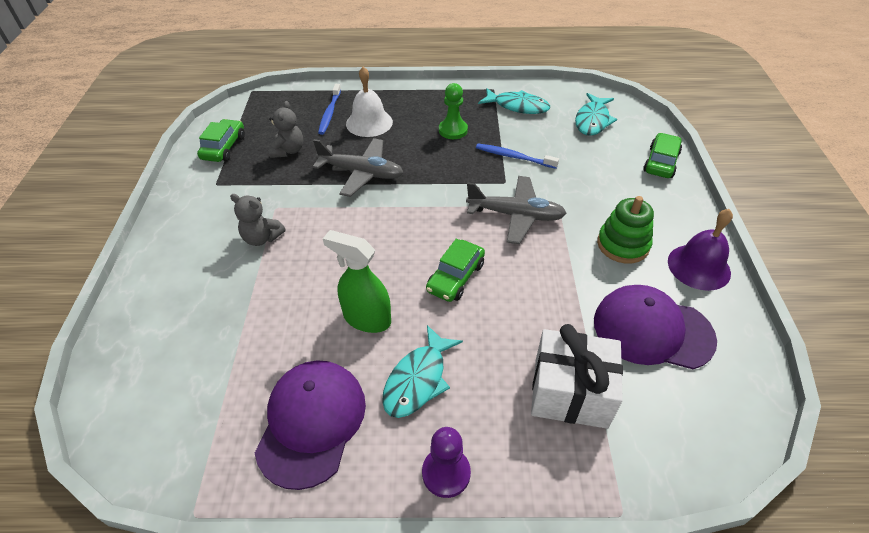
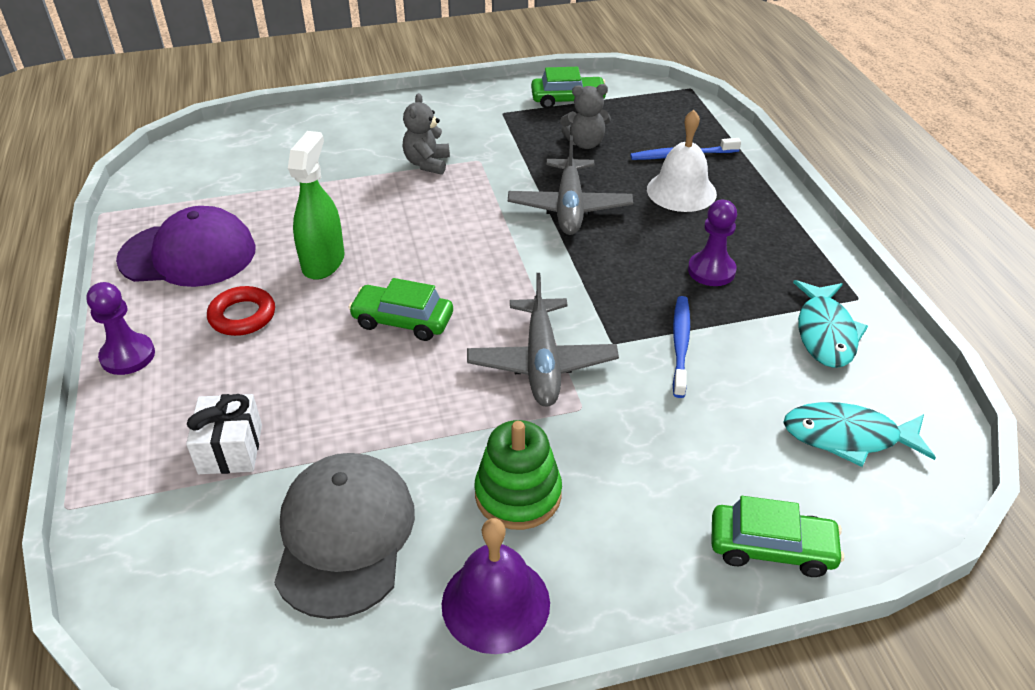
camera: 75 degrees right, 5 degrees down
turquoise fish [382,325,463,418] -> red ring [207,286,275,336]
green pawn [439,83,468,139] -> purple pawn [688,200,737,286]
white gift [531,324,623,429] -> white gift [186,394,262,474], size x0.64
purple cap [594,285,717,369] -> grey cap [274,453,415,619]

